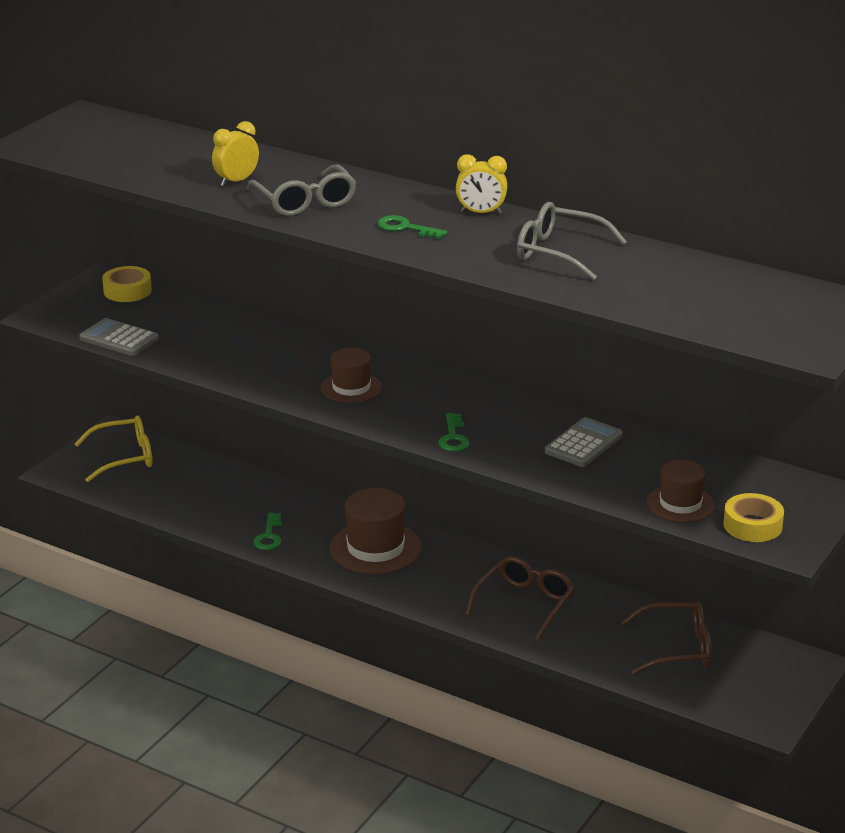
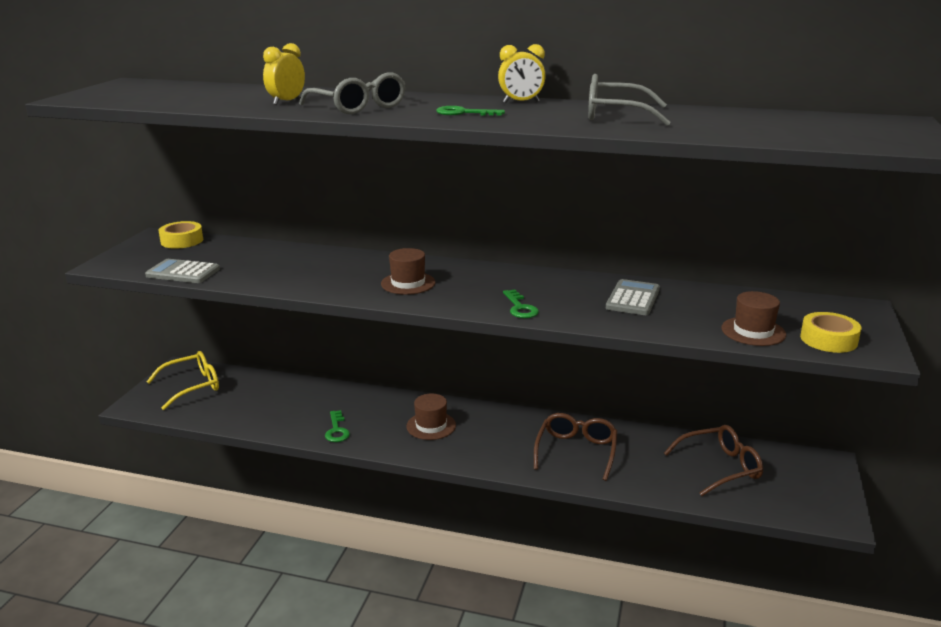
camera: 15 degrees left, 5 degrees down
brown hat [330,488,422,575] -> brown hat [406,394,456,440], size x0.63

